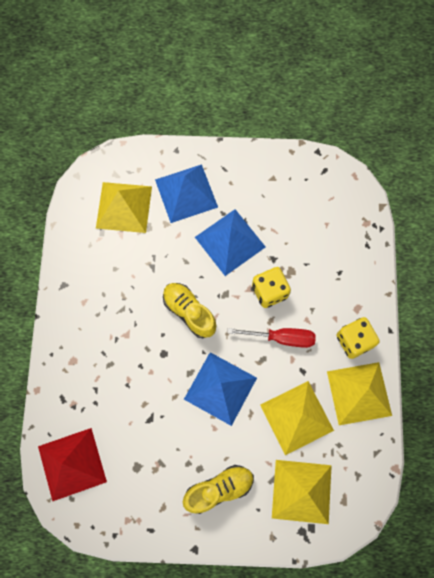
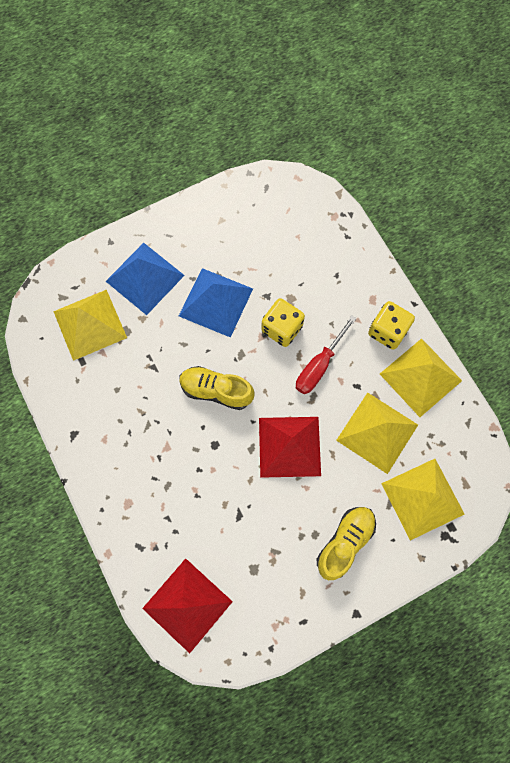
camera: 30 degrees left, 0 degrees up
blue pyramid [184,352,257,426] -> red pyramid [259,417,321,478]
red screwdriver [227,328,316,348] -> red screwdriver turned 150 degrees clockwise [296,315,357,394]

